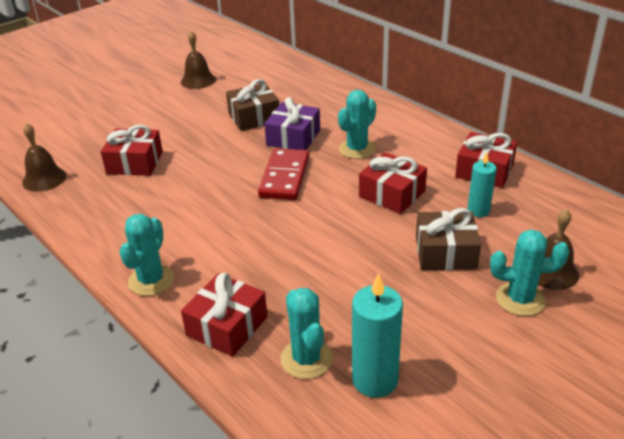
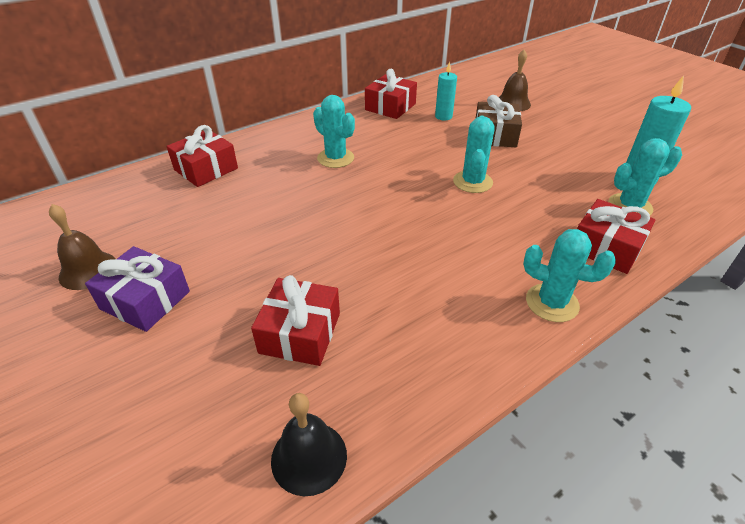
camera: 85 degrees left, 5 degrees up
brown bell [22,123,66,192] -> black bell [271,393,347,496]
brown gift [226,79,279,131] -> none
red domino [258,148,309,200] -> none
purple gift [264,97,320,150] -> purple gift moved to [85,246,190,332]
red gift [359,152,427,214] -> red gift moved to [167,125,238,187]
turquoise cactus [490,229,570,316] -> turquoise cactus moved to [453,116,495,193]

